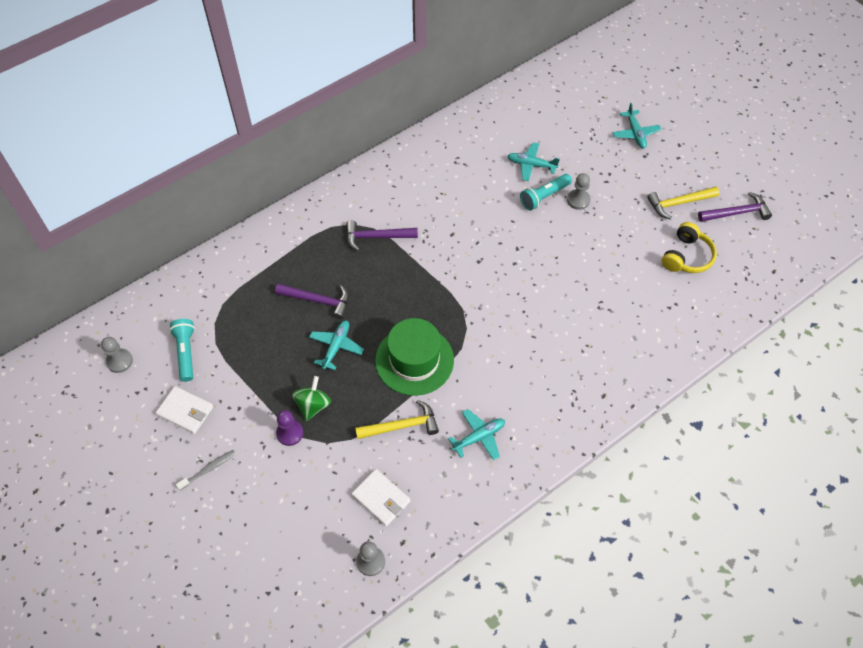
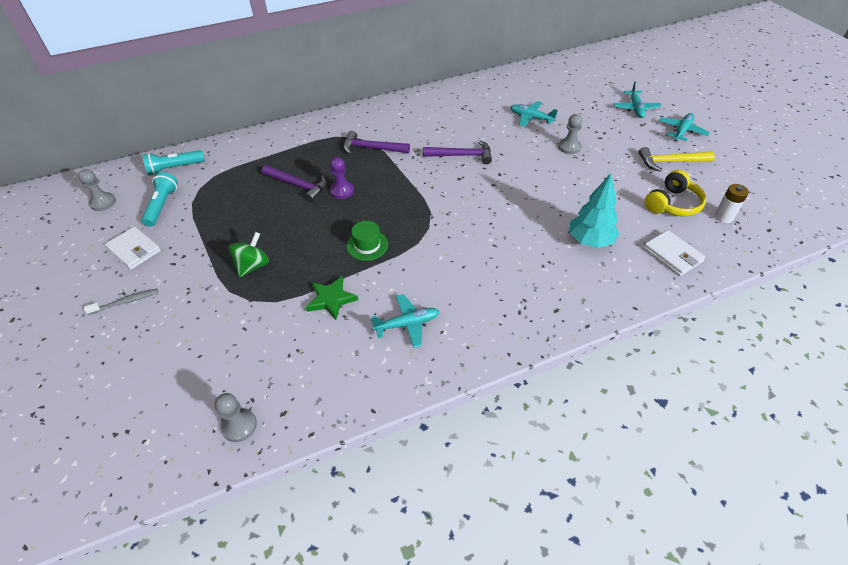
camera: 15 degrees right, 10 degrees down
purple pawn [276,410,303,446] -> purple pawn moved to [330,157,354,199]
turquoise plane [309,320,364,370] -> turquoise plane moved to [659,113,710,141]
white wallet [351,469,410,526] -> white wallet moved to [643,230,706,276]
yellow hammer [355,400,439,439] -> green star [306,276,358,320]
green hat [375,318,454,396] -> green hat [347,221,388,261], size x0.52
turquoise flashlight [520,174,572,210] -> turquoise flashlight moved to [142,150,205,175]
purple hammer [698,192,772,222] -> purple hammer moved to [423,140,492,164]
none -> turquoise tree [570,173,619,248]
none -> white battery [715,184,749,223]

